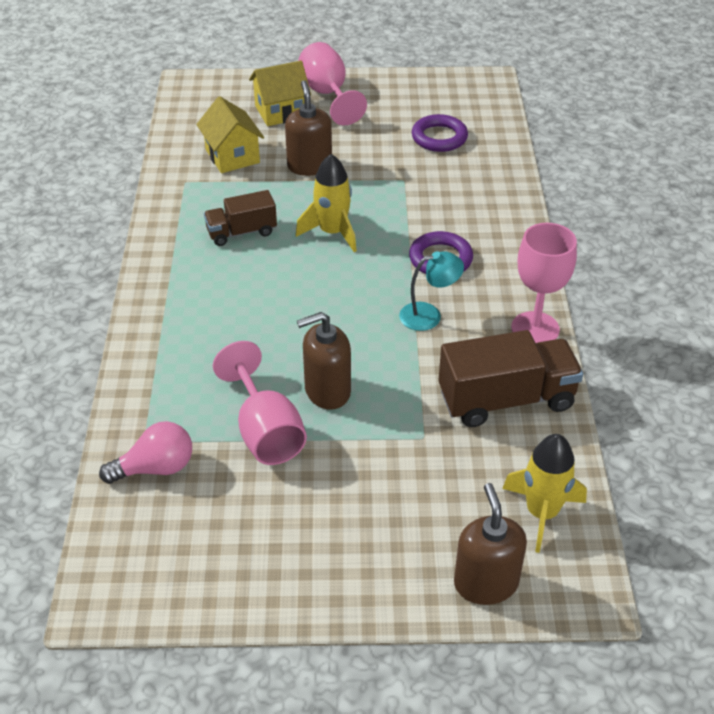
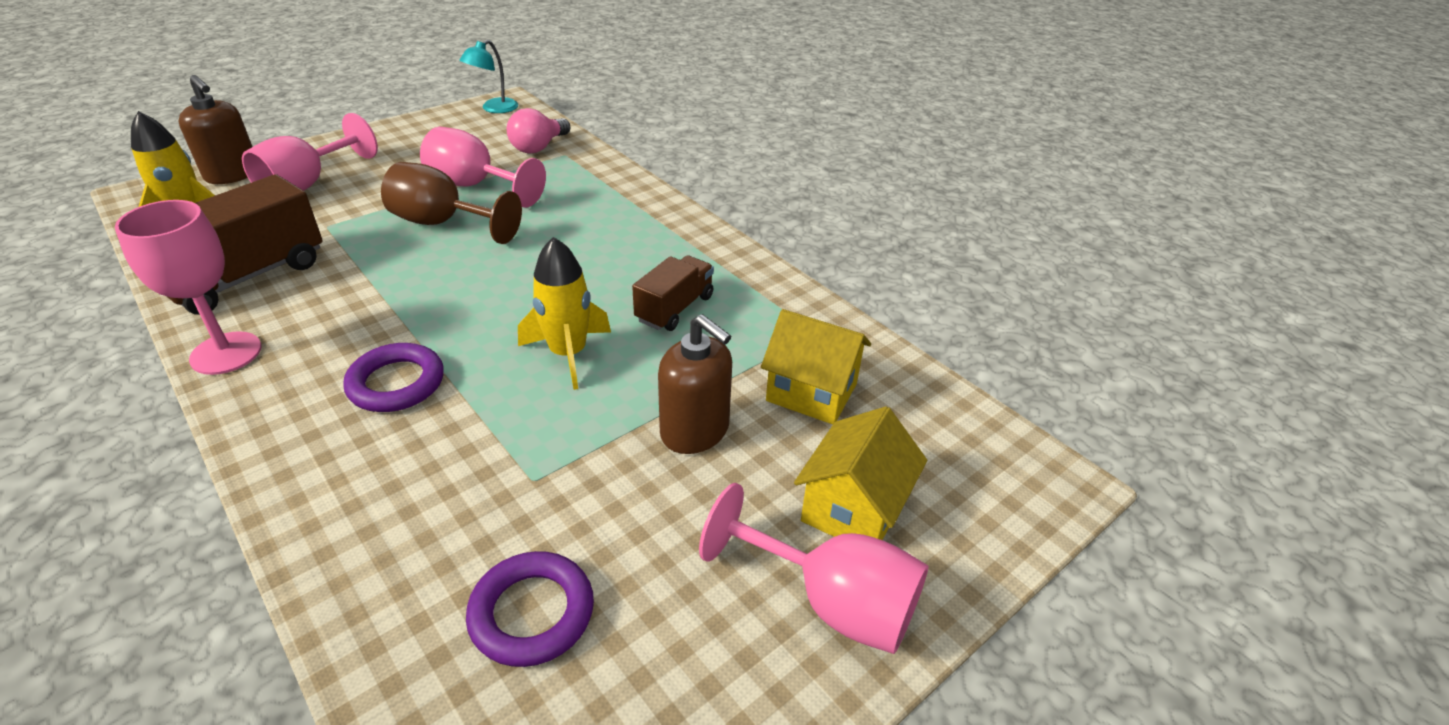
camera: 140 degrees right, 5 degrees down
brown soap dispenser [297,312,351,410] -> brown goblet [381,162,522,244]
turquoise lamp [399,251,464,331] -> turquoise lamp moved to [459,40,518,113]
none -> pink goblet [242,113,378,191]

